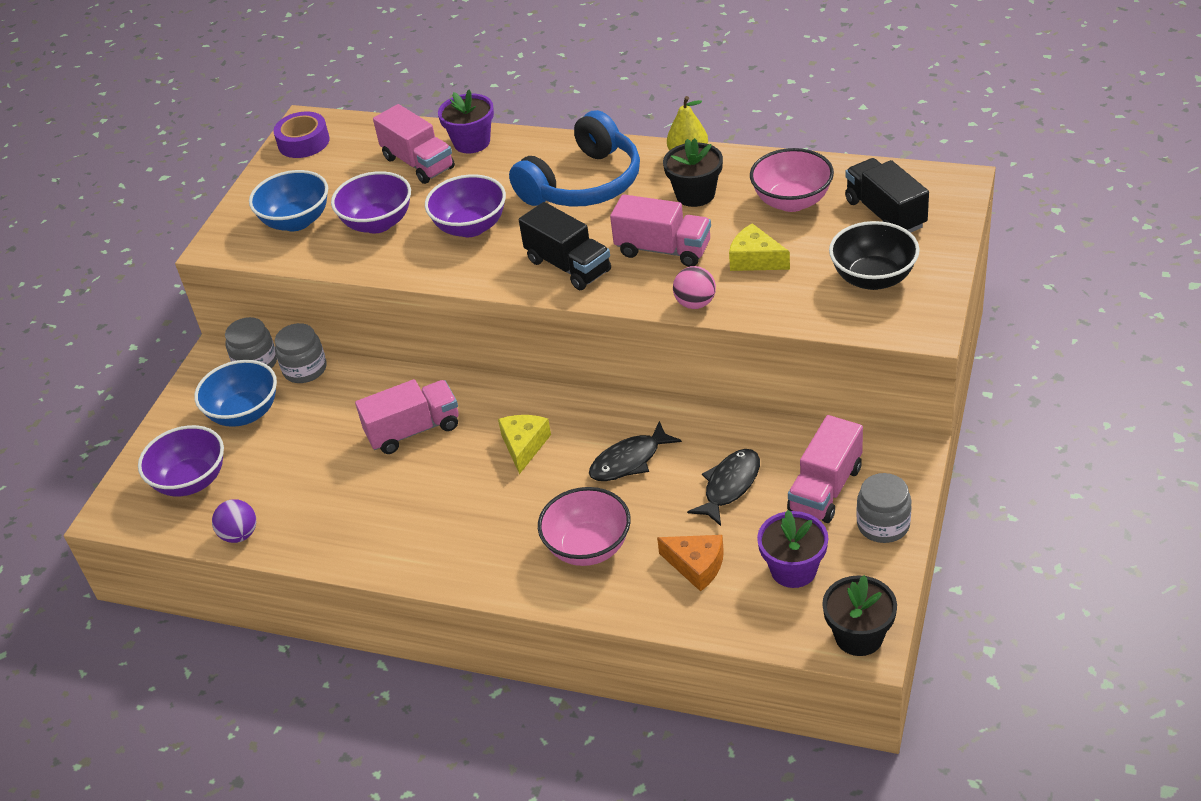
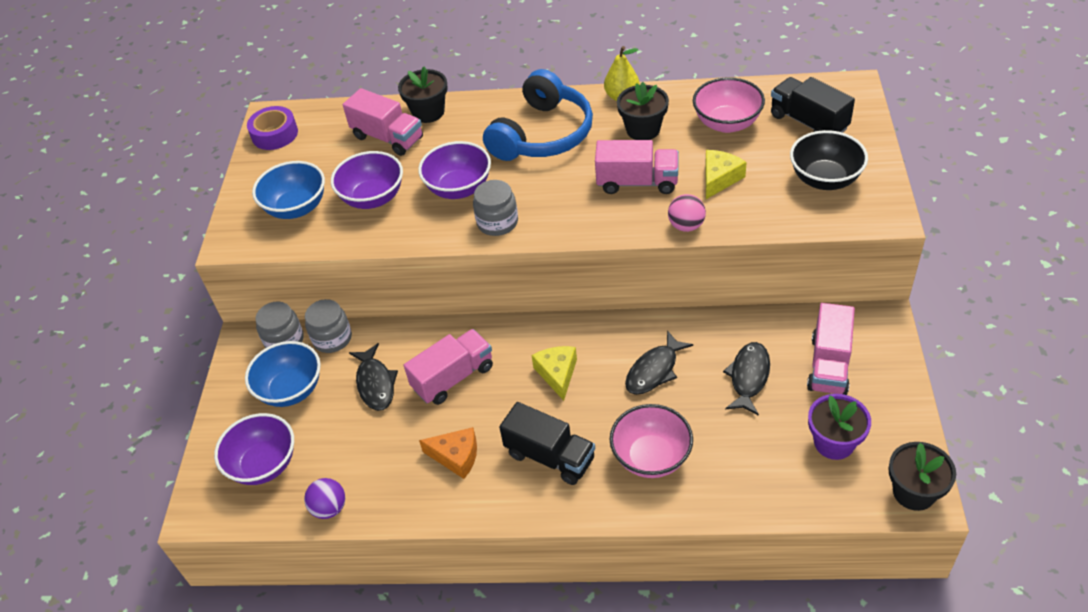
camera: 15 degrees left, 5 degrees up
purple flower pot [438,89,494,153] -> black flower pot [398,66,448,123]
black truck [519,202,611,290] -> black truck moved to [499,402,595,485]
orange cheese [657,535,724,592] -> orange cheese moved to [419,427,477,479]
yellow cheese [729,223,790,271] -> yellow cheese turned 105 degrees clockwise [705,150,747,199]
grey jar [856,473,912,543] -> grey jar moved to [473,180,518,236]
none -> black fish [349,343,398,411]

